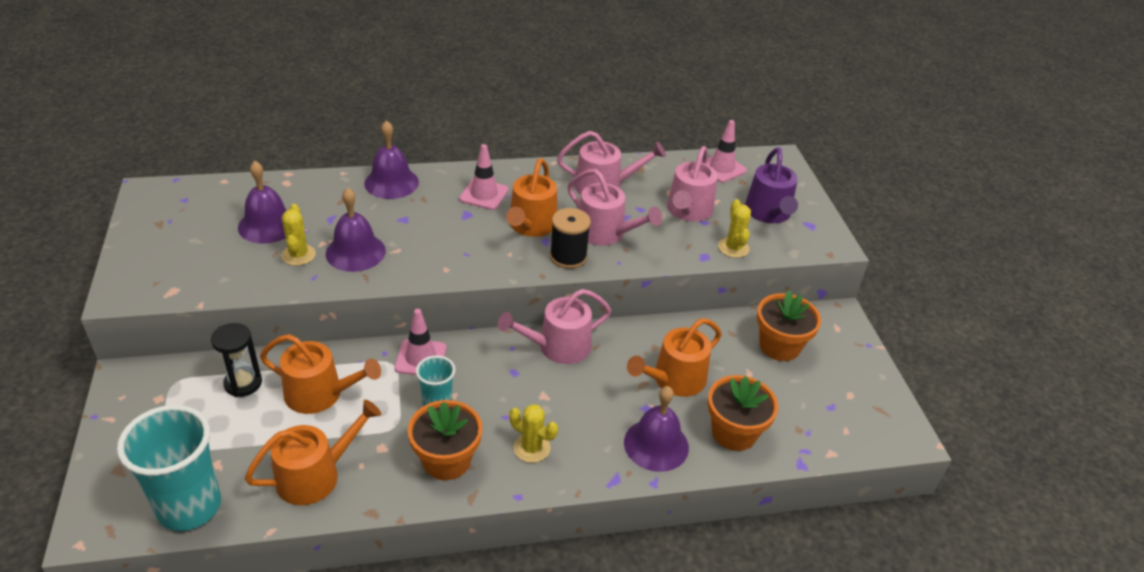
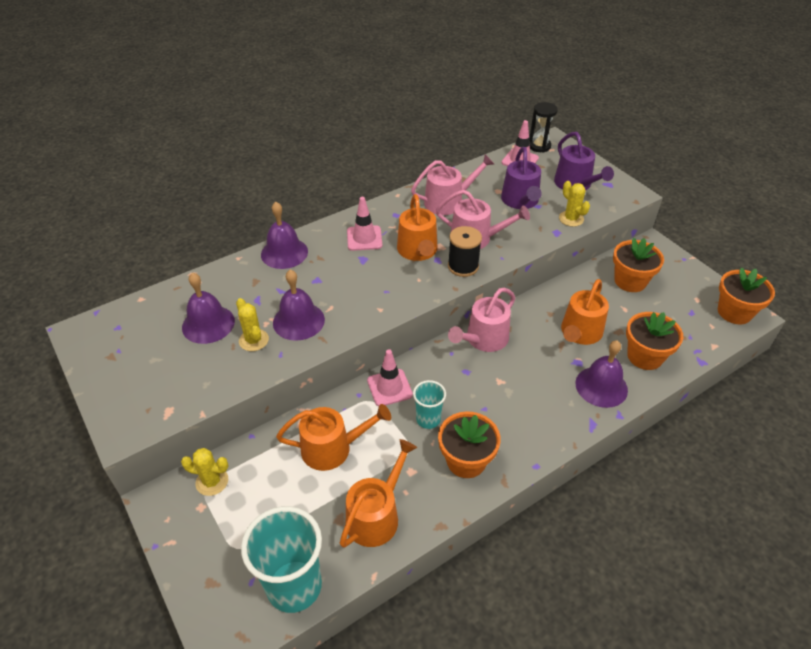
camera: 20 degrees left, 5 degrees up
black hourglass [211,323,262,397] -> black hourglass moved to [529,102,558,153]
yellow cactus [509,404,558,463] -> yellow cactus moved to [181,448,228,496]
pink watering can [667,146,718,222] -> purple watering can [501,147,542,209]
none -> orange flower pot [718,267,775,324]

